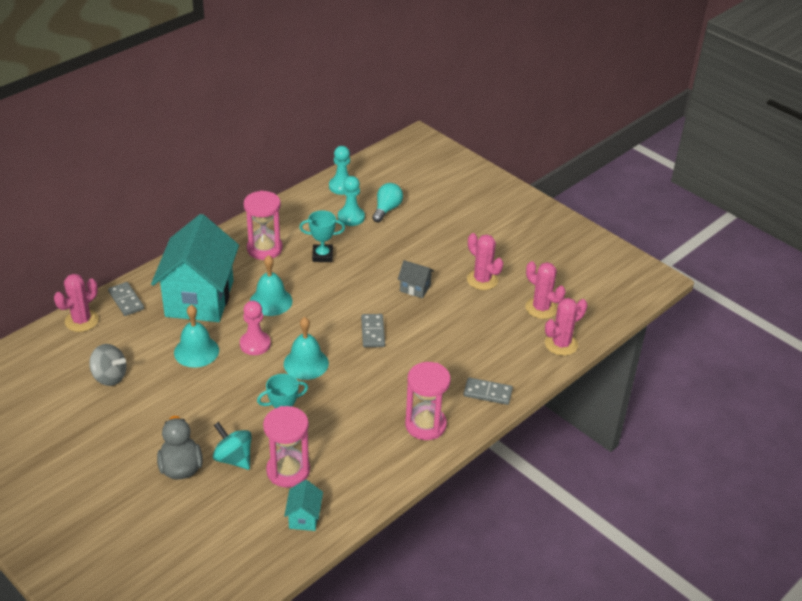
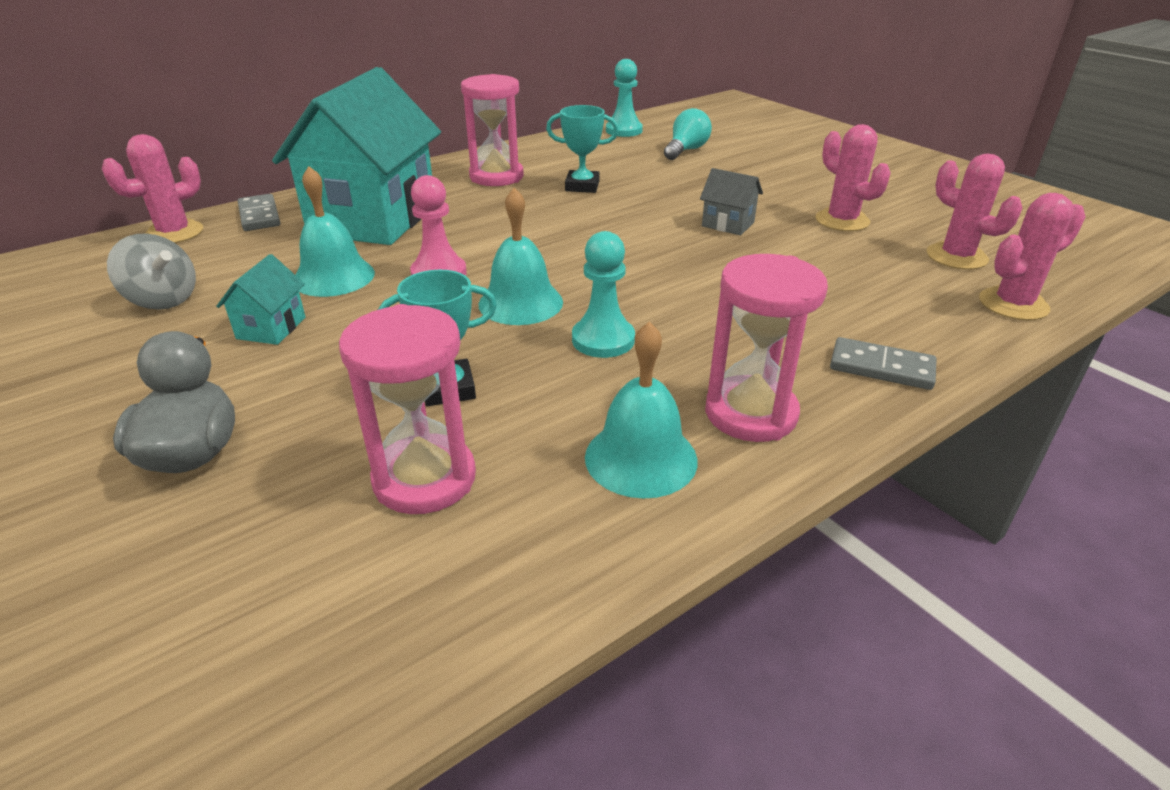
camera: 10 degrees right, 5 degrees down
turquoise spinning top [213,422,252,470] -> none
turquoise bell [250,255,293,316] -> turquoise bell moved to [585,321,698,499]
turquoise house [284,480,323,531] -> turquoise house moved to [216,254,306,345]
turquoise pawn [338,176,365,226] -> turquoise pawn moved to [572,231,635,358]
grey domino [361,314,385,347] -> none

